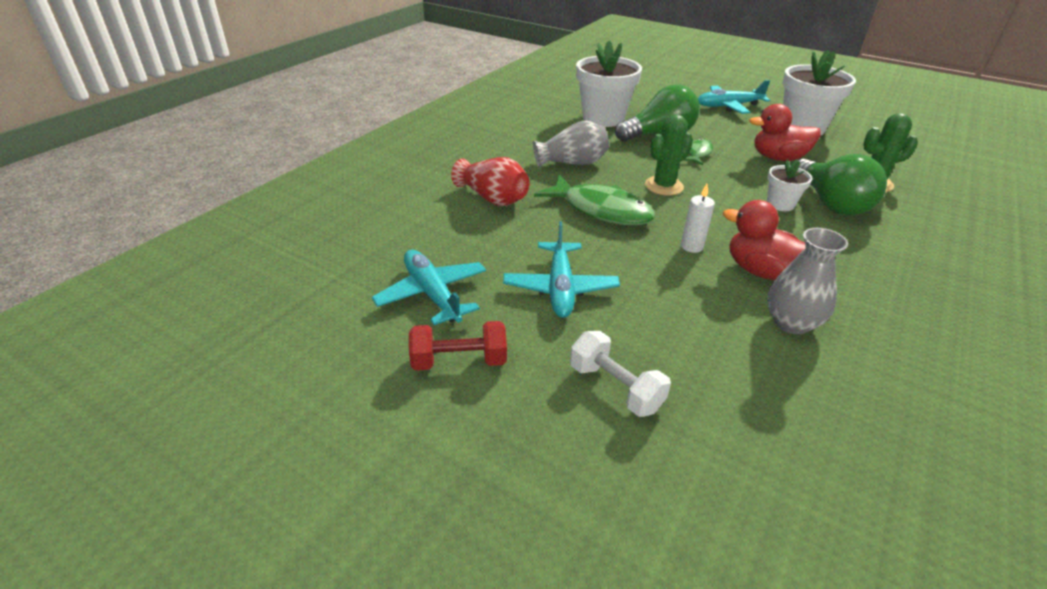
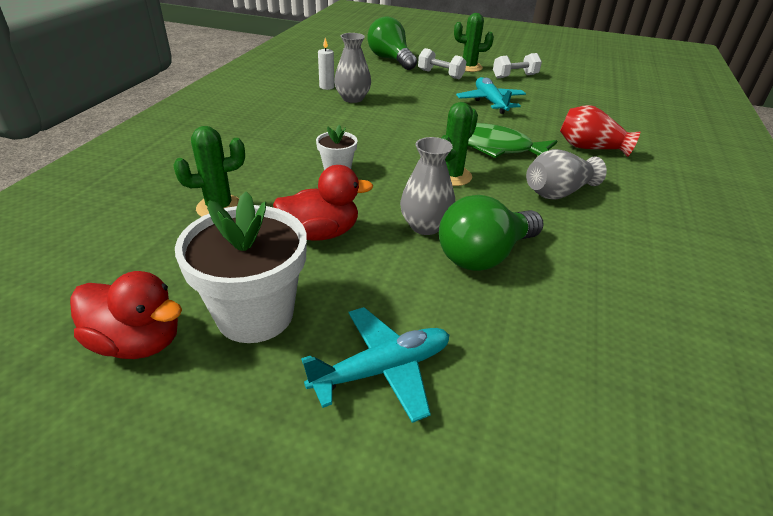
camera: 165 degrees right, 0 degrees up
turquoise plane [372,250,486,325] -> none
red dumbbell [409,321,507,371] -> white dumbbell [493,53,542,78]
white flower pot [576,41,642,127] -> none
white candle [681,184,715,253] -> white candle moved to [318,38,335,90]
green fish [683,138,713,165] -> grey vase [400,137,455,235]
red duck [723,200,806,280] -> red duck moved to [70,271,182,359]
green light bulb [797,154,887,216] -> green light bulb moved to [367,16,417,70]
none -> green cactus [454,13,494,72]

